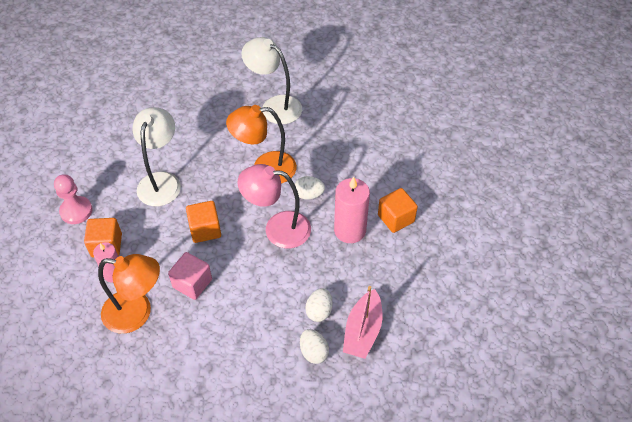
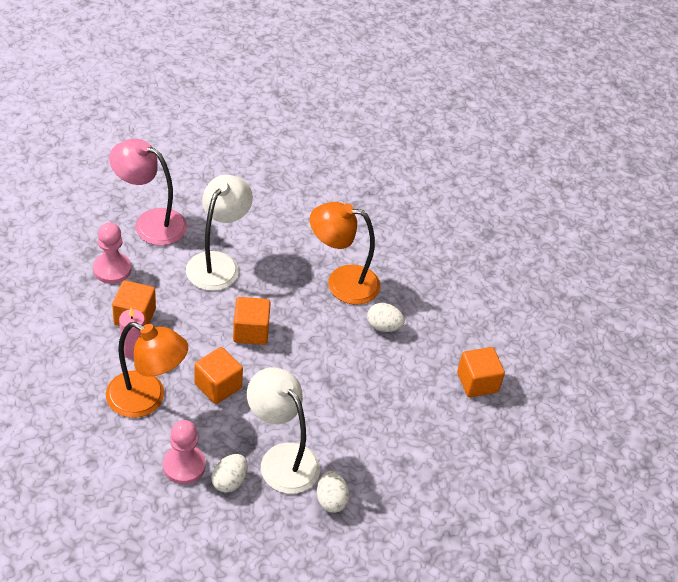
camera: 10 degrees right, 5 degrees down
pink cube [168,252,212,300] -> orange cube [194,347,243,404]
pink lamp [237,164,311,248] -> pink lamp moved to [109,139,187,246]
white lamp [241,37,302,124] -> white lamp moved to [247,367,320,494]
white egg [305,288,333,322] -> white egg moved to [211,454,248,493]
pink candle [334,176,370,243] -> none
pink boat [343,286,383,359] -> none
none -> pink pawn [163,420,206,484]

